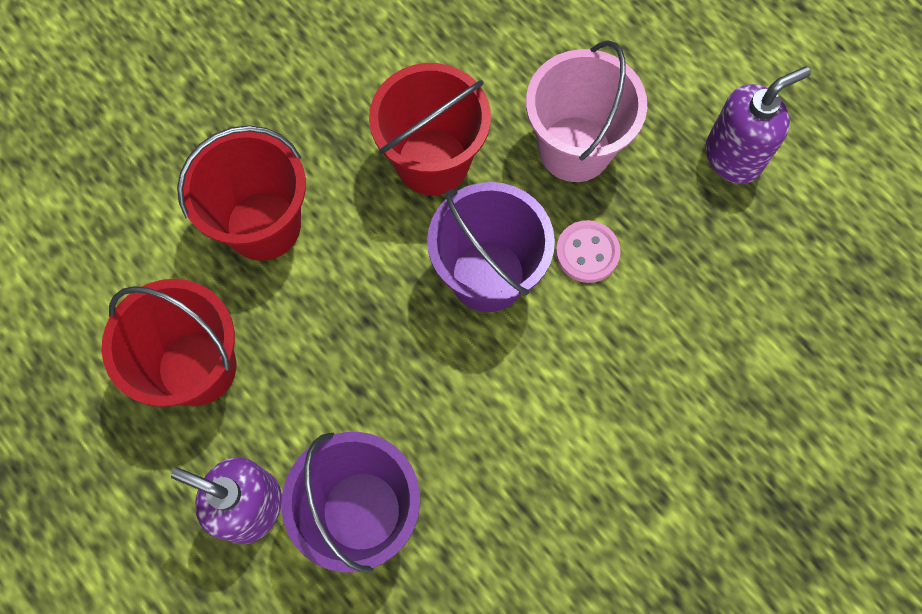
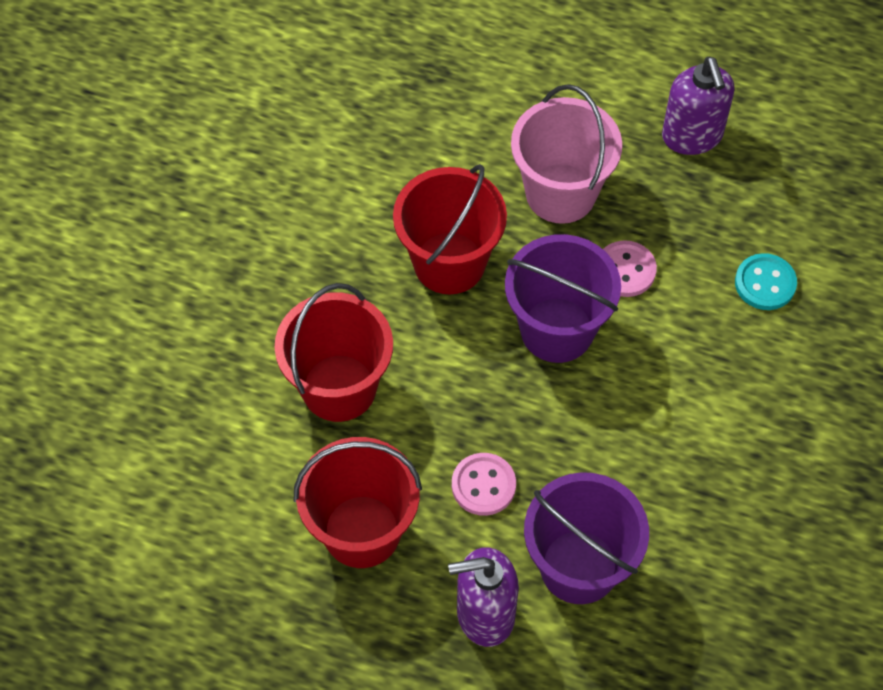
camera: 30 degrees left, 10 degrees down
purple soap dispenser [706,67,811,184] -> purple soap dispenser turned 135 degrees clockwise [662,57,735,155]
none -> pink button [452,453,516,516]
none -> turquoise button [735,253,797,310]

